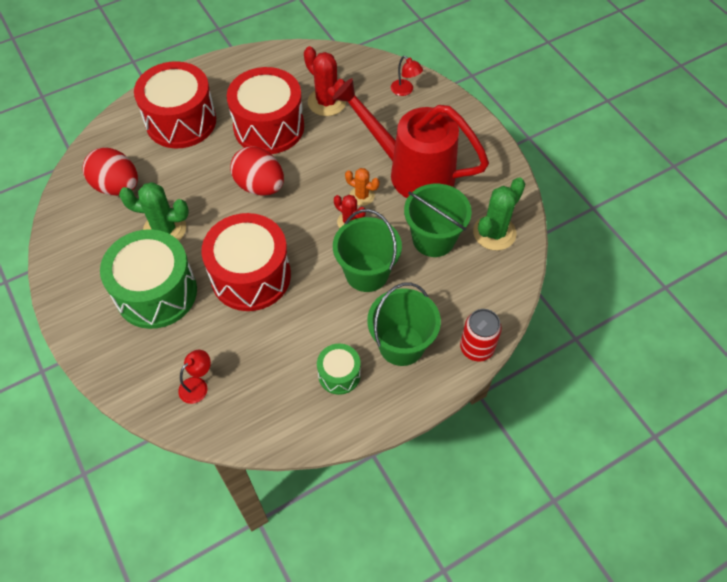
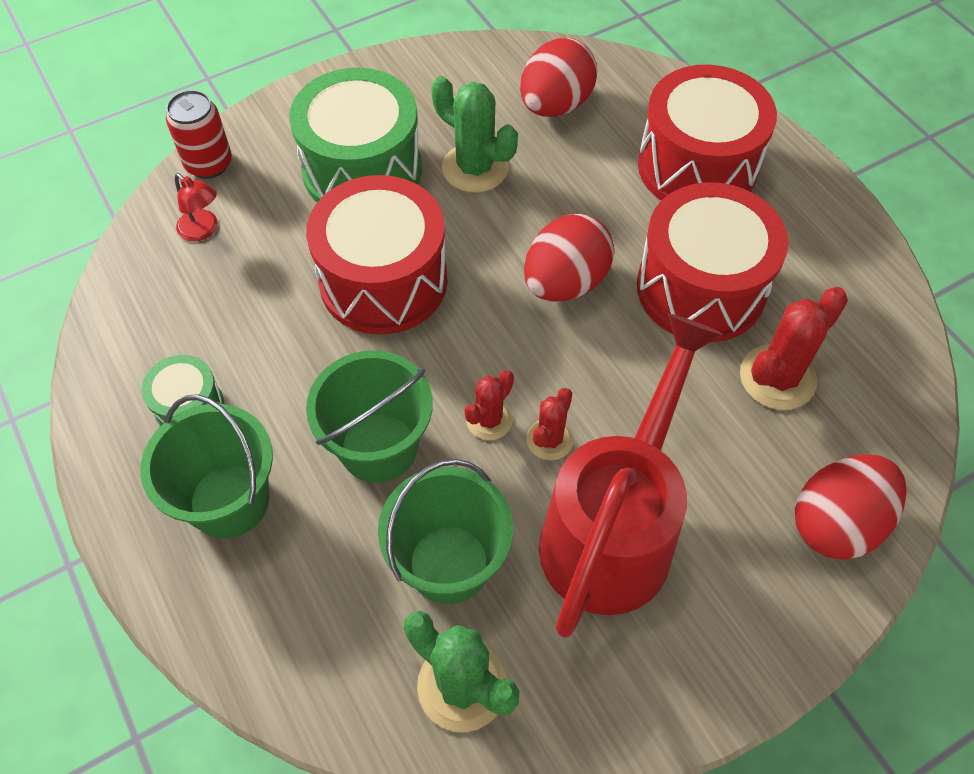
camera: 90 degrees right, 0 degrees up
green cactus [119,182,189,241] -> green cactus turned 60 degrees counterclockwise [431,76,518,193]
orange cactus [345,168,380,206] -> red cactus [526,388,574,460]
red lamp [391,56,423,96] -> red egg [795,454,907,560]
red can [460,309,502,361] -> red can moved to [166,90,232,179]

